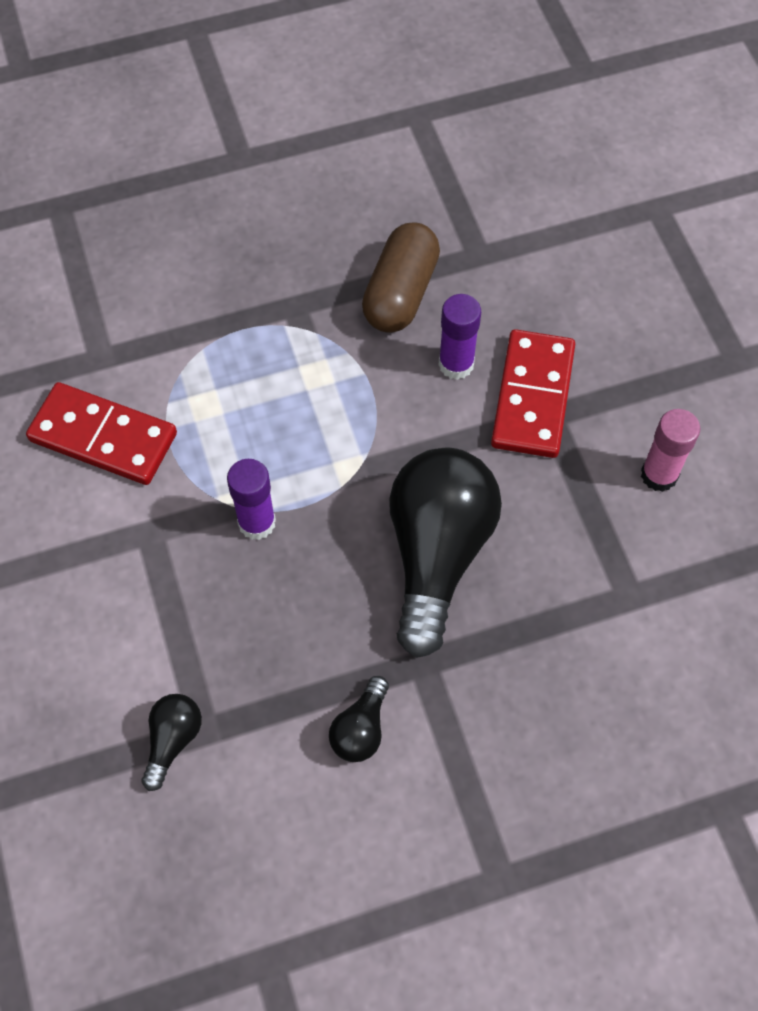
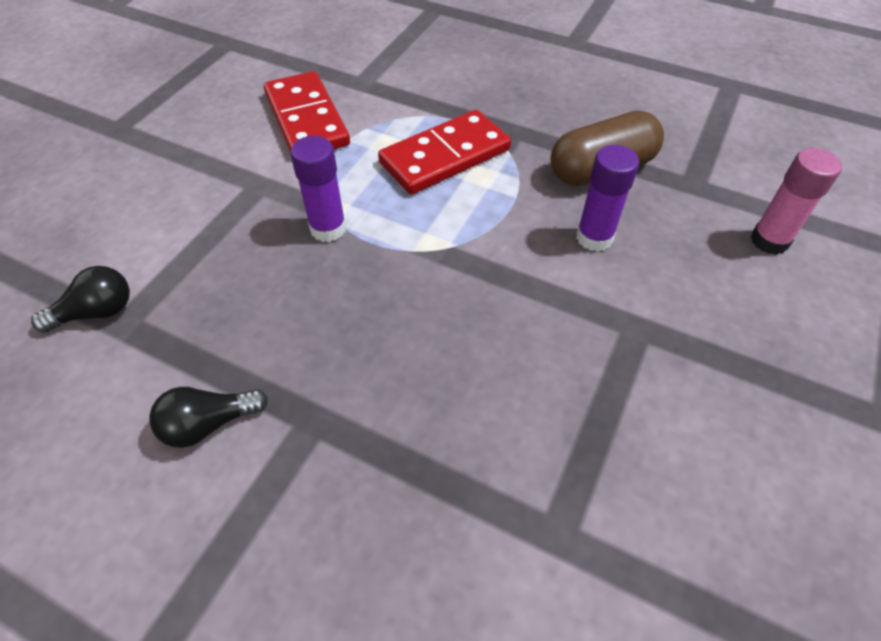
camera: 45 degrees right, 10 degrees down
black light bulb [389,448,502,658] -> none
red domino [491,329,575,458] -> red domino moved to [378,110,511,195]
pink glue stick [641,409,700,492] -> pink glue stick moved to [751,148,842,255]

